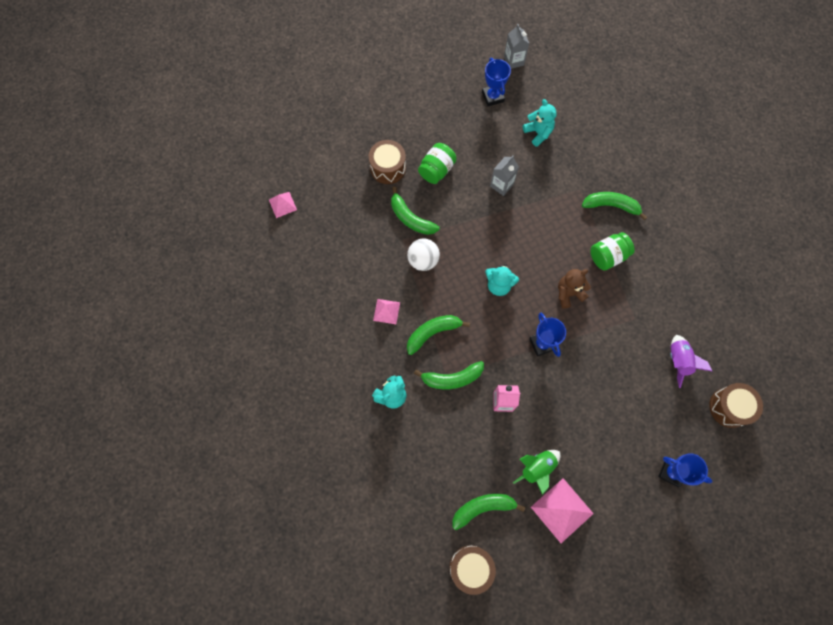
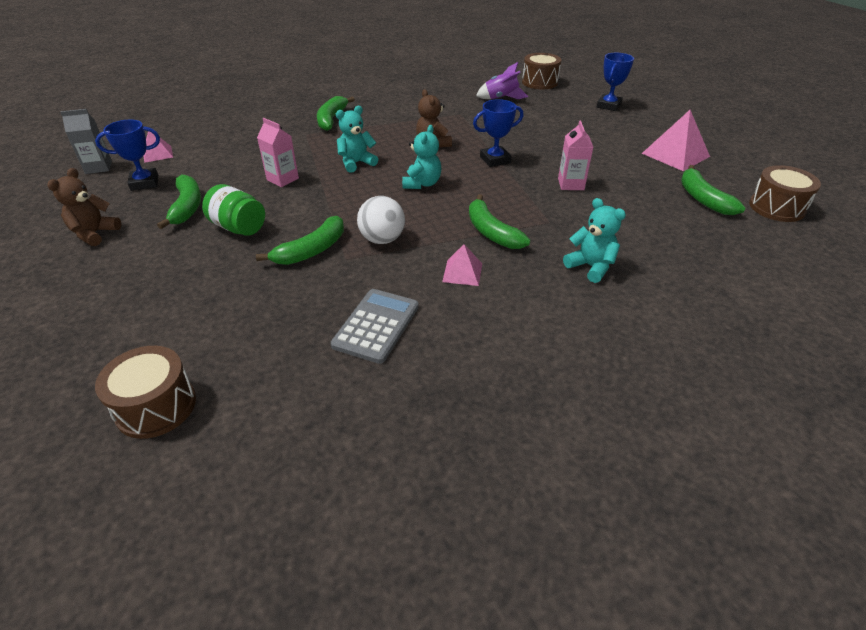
camera: 90 degrees left, 30 degrees down
pink pyramid [269,192,297,218] -> pink pyramid moved to [144,131,173,163]
brown drum [369,140,406,184] -> brown drum moved to [95,346,196,439]
green banana [414,361,484,389] -> green banana moved to [157,174,201,229]
grey carton [490,155,519,196] -> pink carton [257,118,299,187]
green rocket [513,450,560,495] -> none
turquoise teddy bear [523,99,557,147] -> turquoise teddy bear moved to [336,106,378,173]
green jar [590,232,635,270] -> none
none -> brown teddy bear [47,168,121,246]
none -> grey calculator [331,289,419,364]

